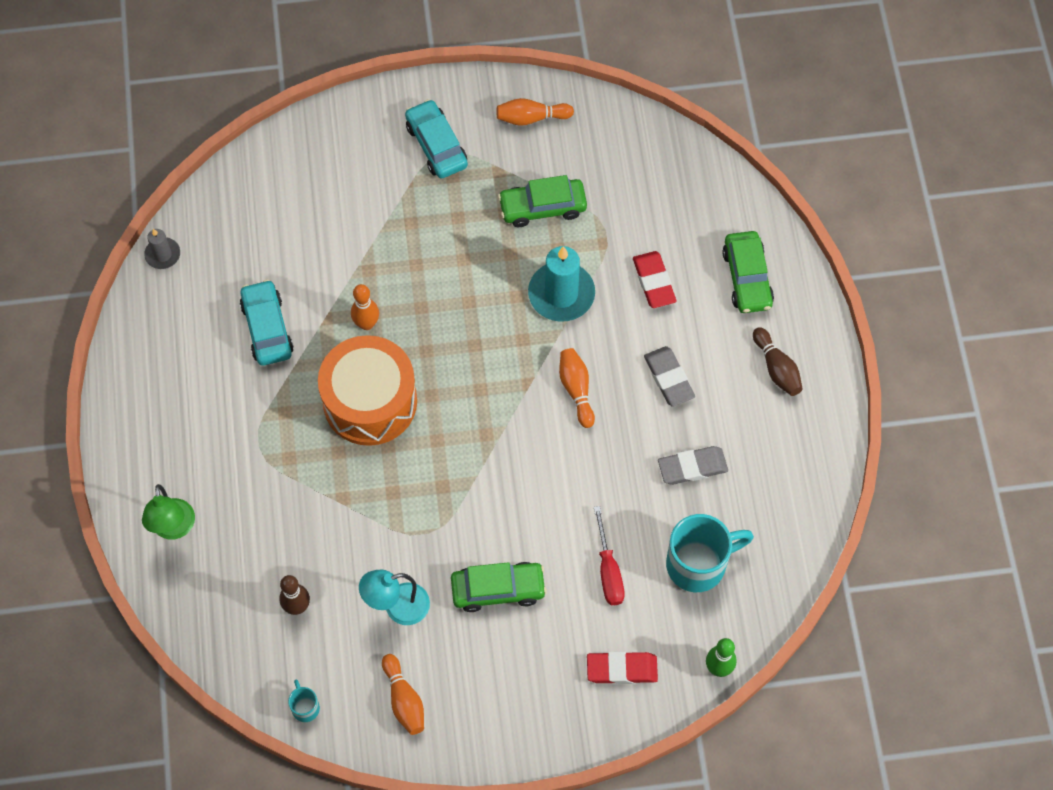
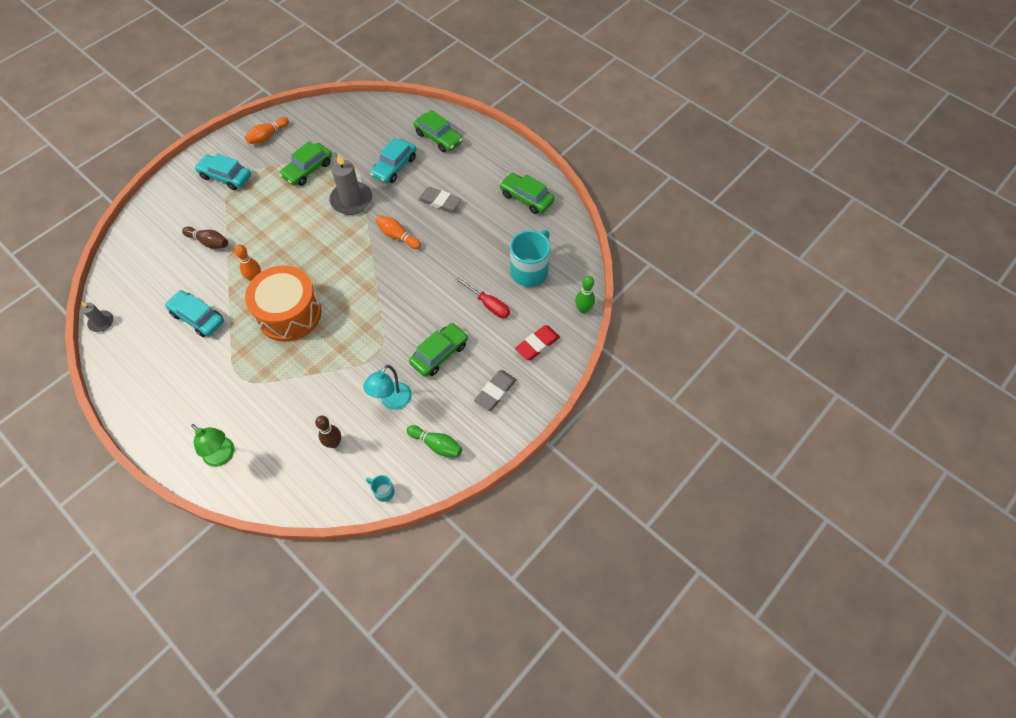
camera: 40 degrees left, 5 degrees down
orange bowling pin [382,654,424,735] -> green bowling pin [407,425,462,457]
turquoise candle [528,246,595,322] -> grey candle [330,153,372,215]
red eraser [633,251,676,308] -> turquoise car [370,138,417,183]
grey eraser [658,446,728,485] -> grey eraser moved to [474,370,517,411]
brown bowling pin [753,327,803,396] -> brown bowling pin moved to [182,226,228,249]
none -> green car [499,173,554,214]

